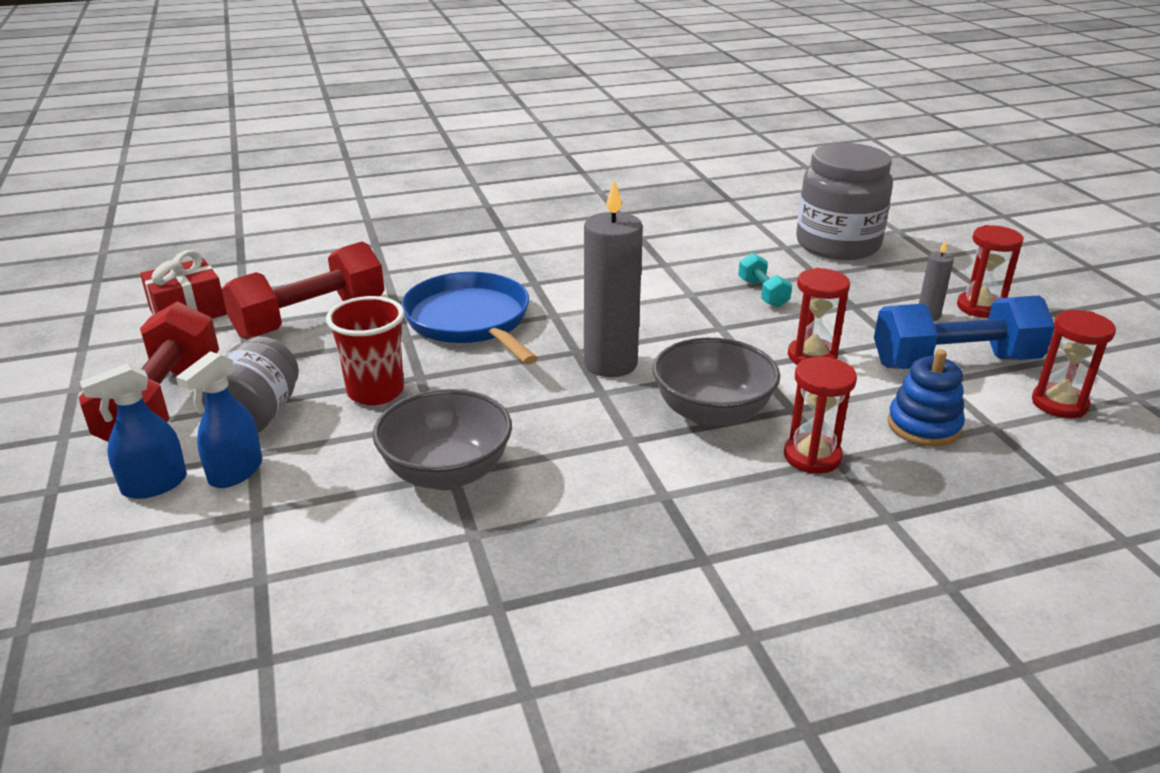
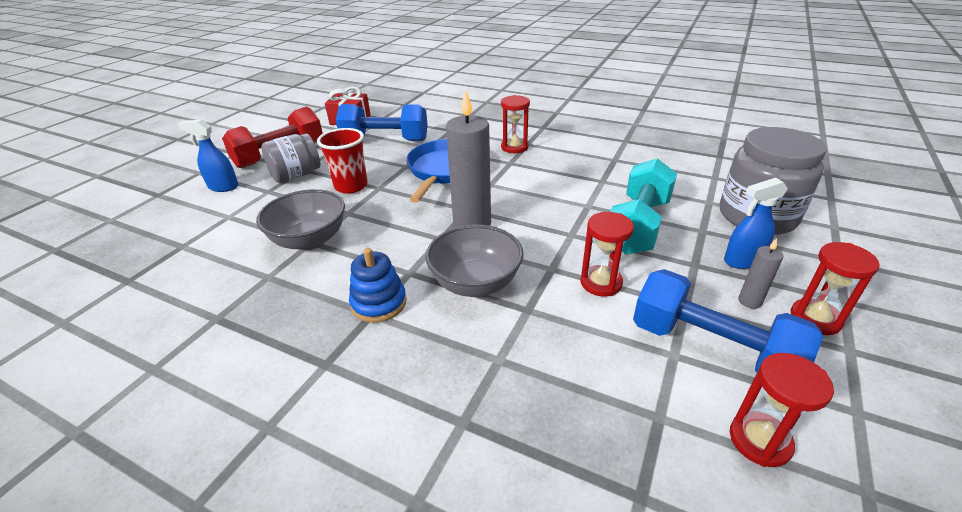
camera: 45 degrees right, 5 degrees up
blue spray bottle [176,351,262,488] -> blue spray bottle moved to [724,178,788,269]
red dumbbell [222,242,385,339] -> blue dumbbell [336,104,428,141]
turquoise dumbbell [738,253,792,308] -> turquoise dumbbell [610,158,677,255], size x2.04
red hourglass [784,357,857,474] -> red hourglass moved to [501,95,530,153]
blue stacking toy [888,349,965,447] -> blue stacking toy moved to [349,248,407,323]

